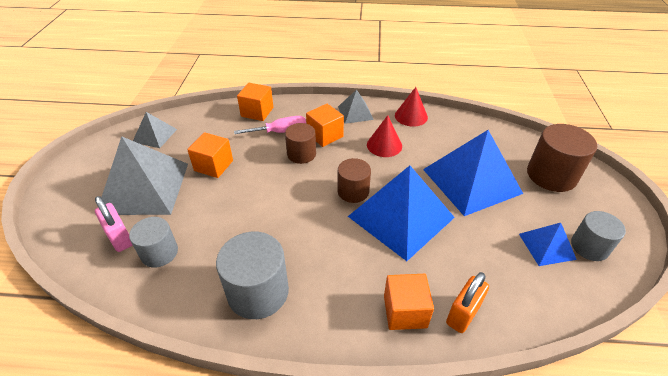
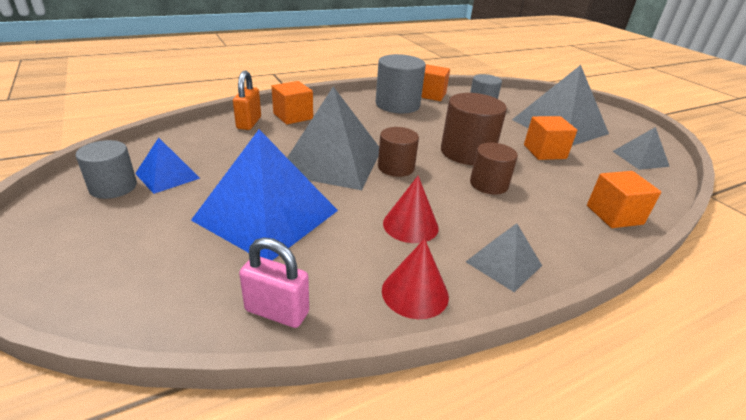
camera: 145 degrees right, 10 degrees down
pink padlock [95,196,133,252] -> pink padlock moved to [239,238,309,328]
pink screwdriver [234,116,306,134] -> none
orange cube [306,104,344,147] -> orange cube moved to [421,64,450,101]
blue pyramid [348,165,455,261] -> grey pyramid [287,87,379,190]
brown cylinder [527,124,597,192] -> brown cylinder moved to [441,93,507,165]

